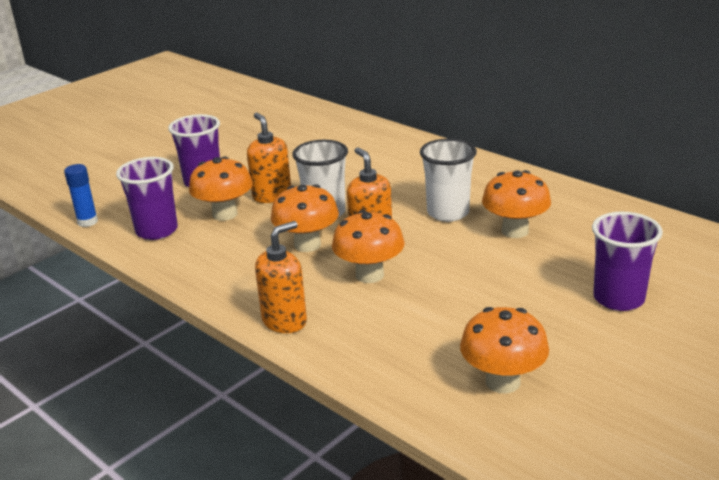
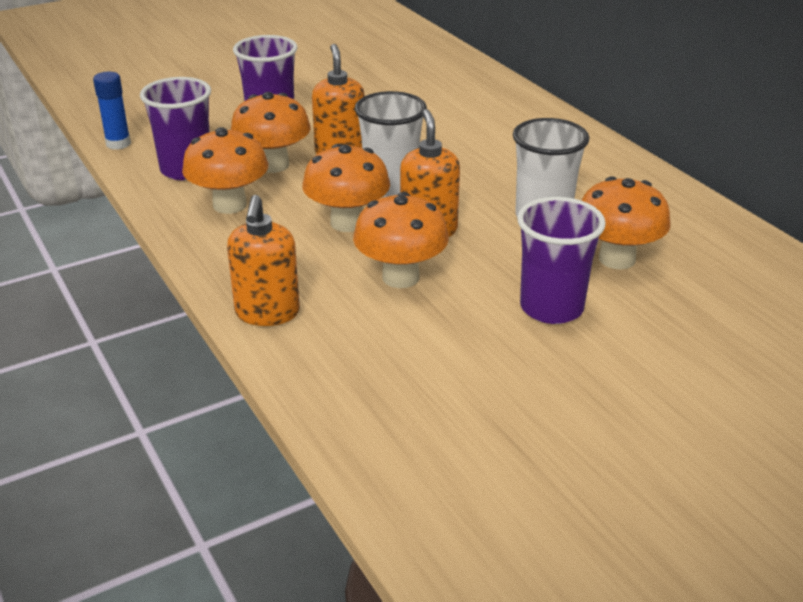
camera: 15 degrees right, 5 degrees up
orange soap dispenser [255,221,307,333] -> orange soap dispenser turned 120 degrees clockwise [227,195,300,326]
orange mushroom [460,307,549,393] -> orange mushroom moved to [182,127,268,214]
purple cup [592,212,663,311] -> purple cup moved to [517,197,606,324]

